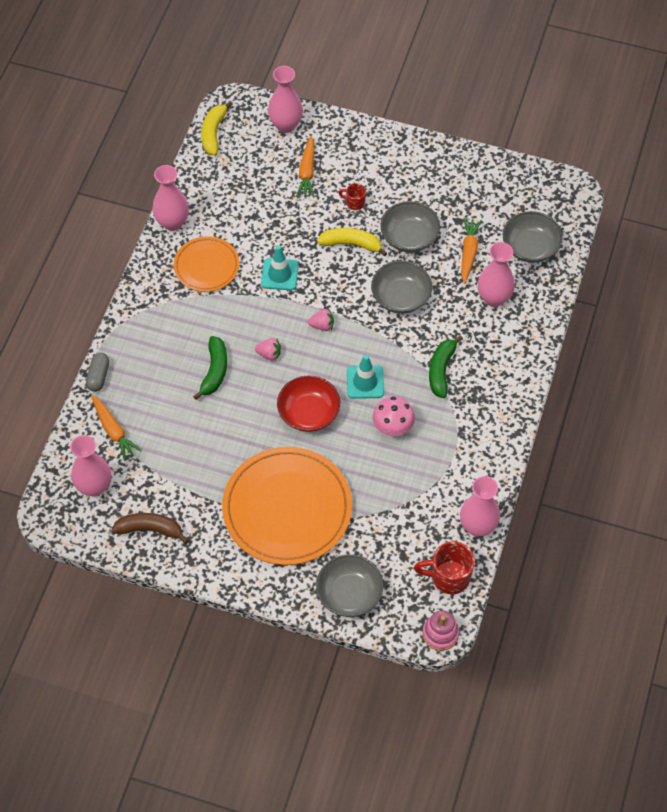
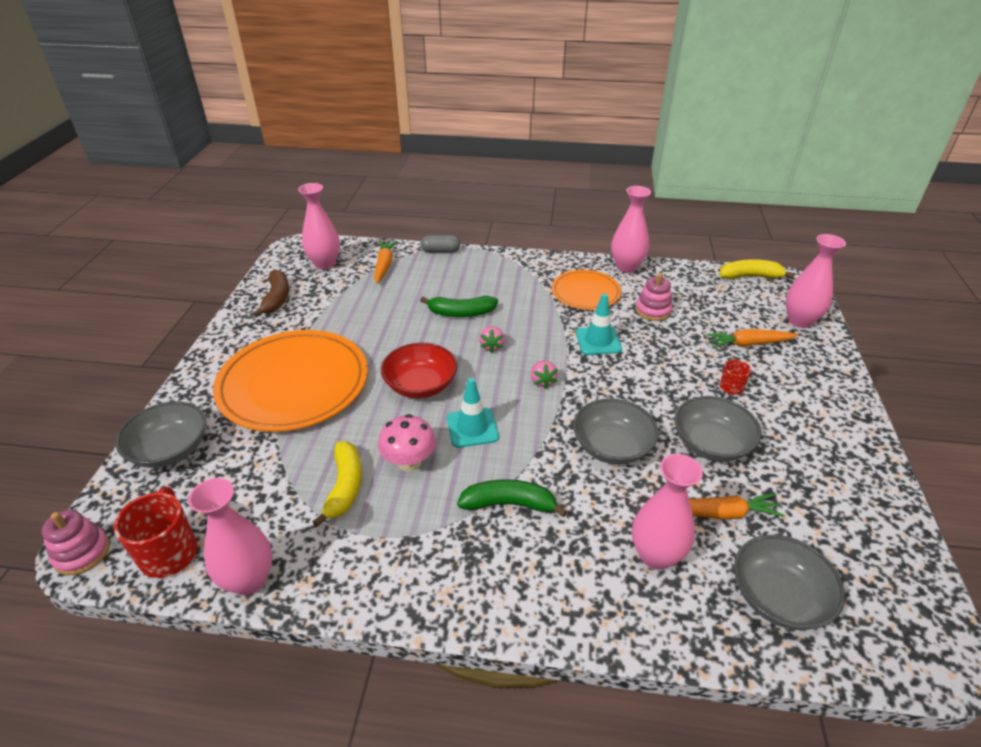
camera: 80 degrees right, 20 degrees down
orange carrot [91,395,142,461] -> orange carrot turned 135 degrees clockwise [374,241,397,283]
yellow banana [317,228,387,257] -> yellow banana moved to [313,441,362,527]
none -> pink stacking toy [636,273,672,321]

